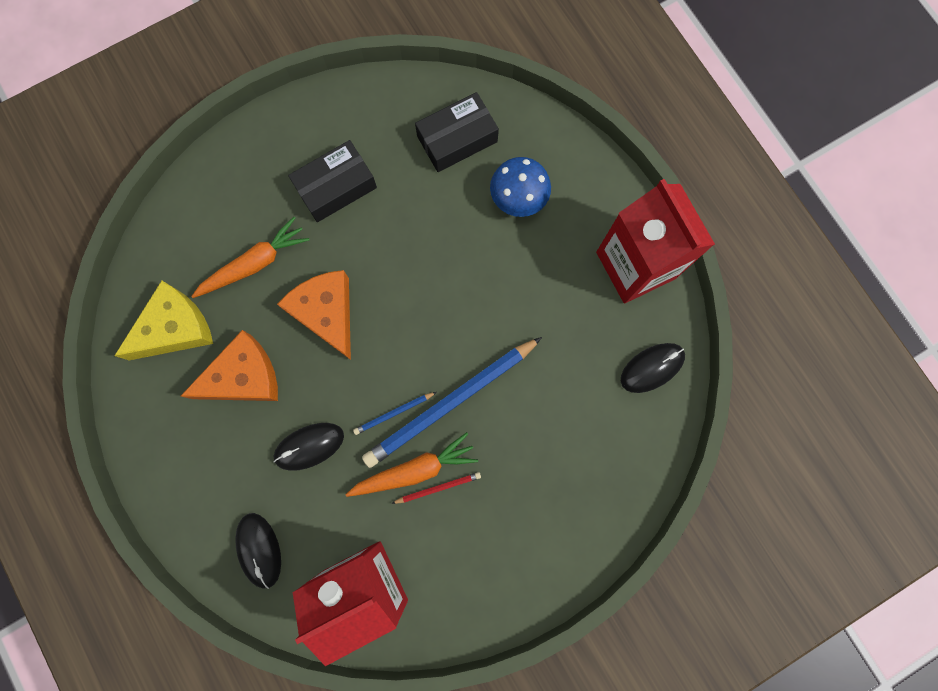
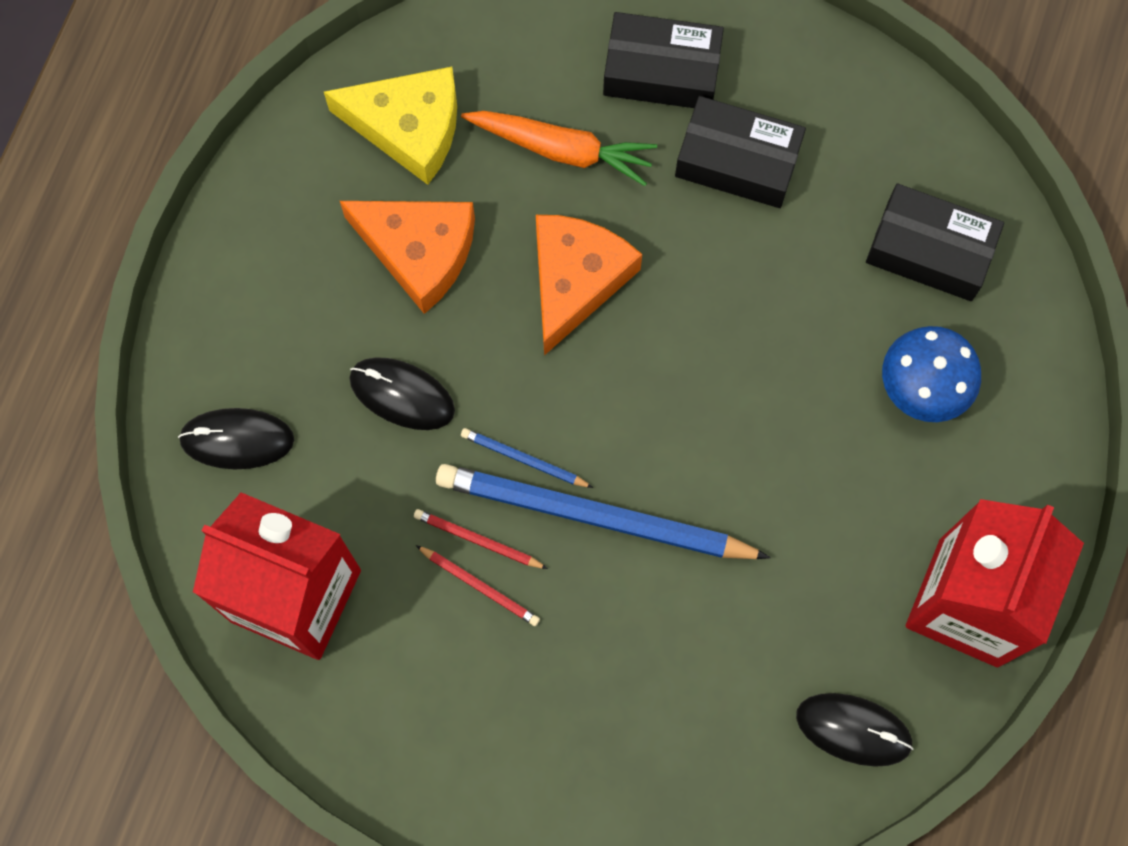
camera: 50 degrees right, 5 degrees down
black mouse [235,513,281,589] -> black mouse turned 60 degrees clockwise [178,408,294,469]
orange carrot [345,432,478,497] -> red pencil [414,509,548,569]
none -> black box [603,12,724,108]

